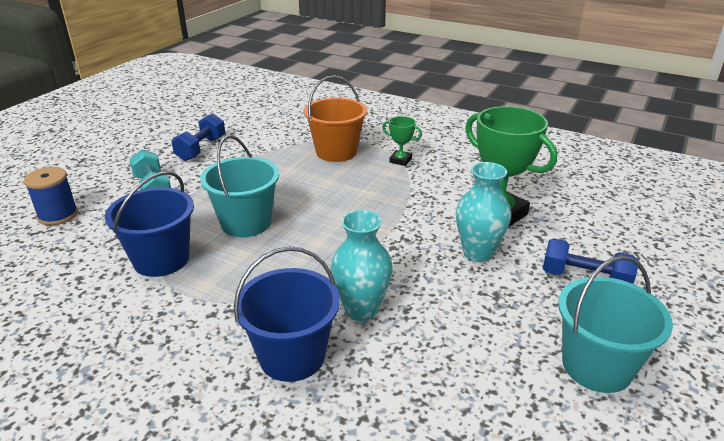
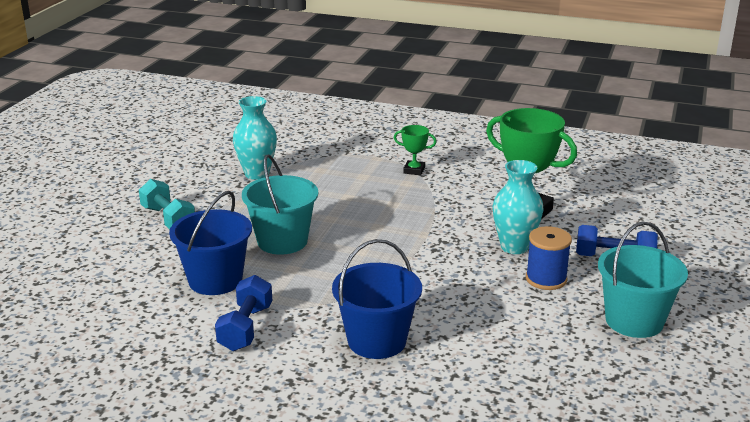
camera: 10 degrees left, 5 degrees down
blue spool [24,167,78,225] -> blue spool moved to [526,226,572,290]
blue dumbbell [172,113,225,161] -> blue dumbbell moved to [215,275,272,351]
orange bucket [304,76,367,162] -> none
turquoise vase [331,210,393,321] -> turquoise vase moved to [233,96,277,180]

